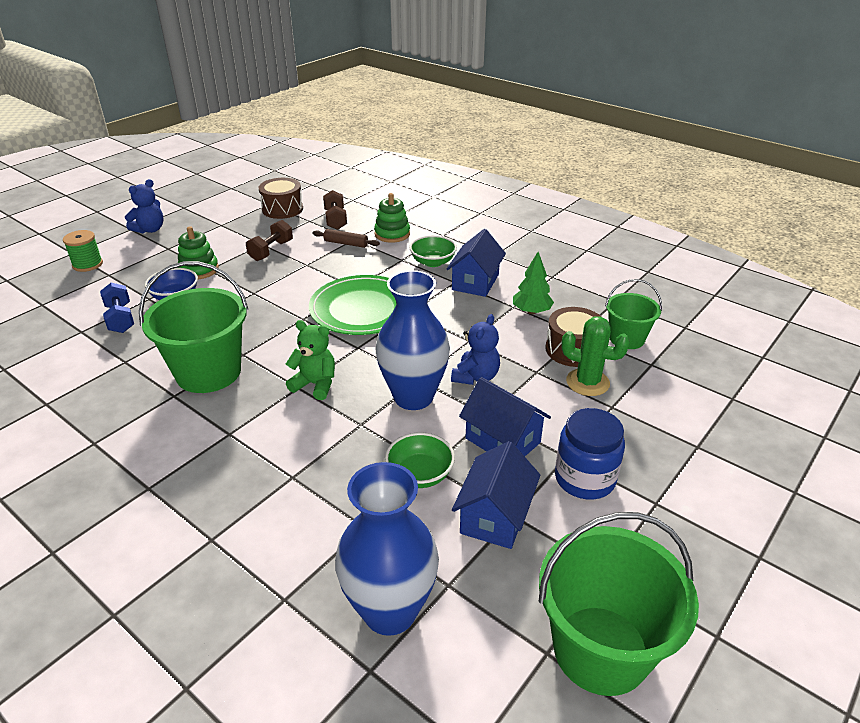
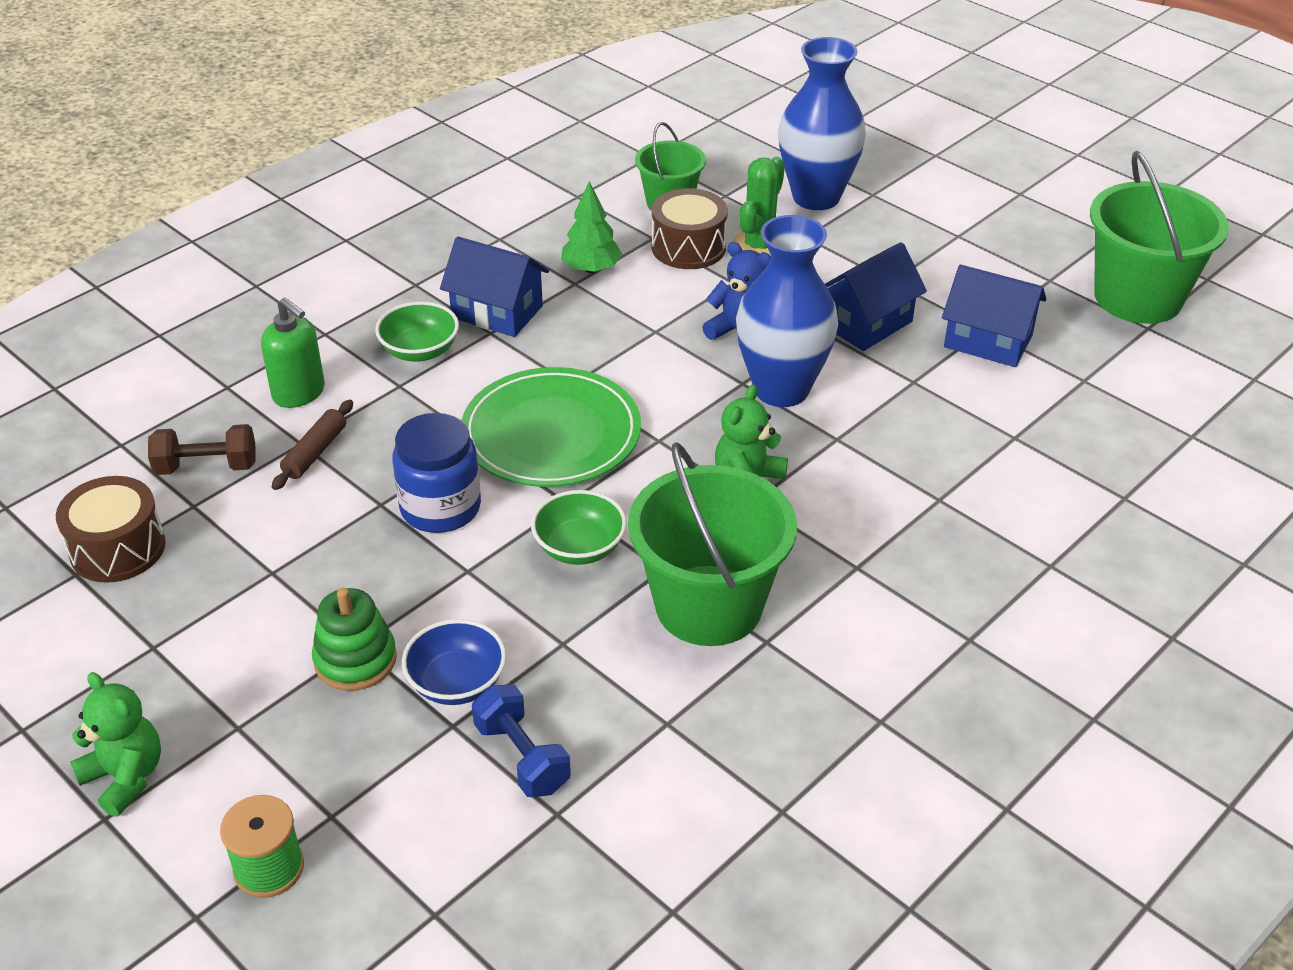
camera: 85 degrees left, 5 degrees up
blue dumbbell [100,283,134,333] -> blue dumbbell turned 75 degrees clockwise [472,685,571,797]
blue teddy bear [125,179,164,234] -> green teddy bear [70,672,161,817]
brown dumbbell [246,220,293,261] -> none
blue vase [335,462,439,636] -> blue vase moved to [778,37,866,210]
green stacking toy [374,193,410,243] -> green soap dispenser [261,297,325,408]
green bowl [385,432,455,488] -> green bowl moved to [531,490,627,565]
blue jar [555,408,625,500] -> blue jar moved to [392,413,481,533]

